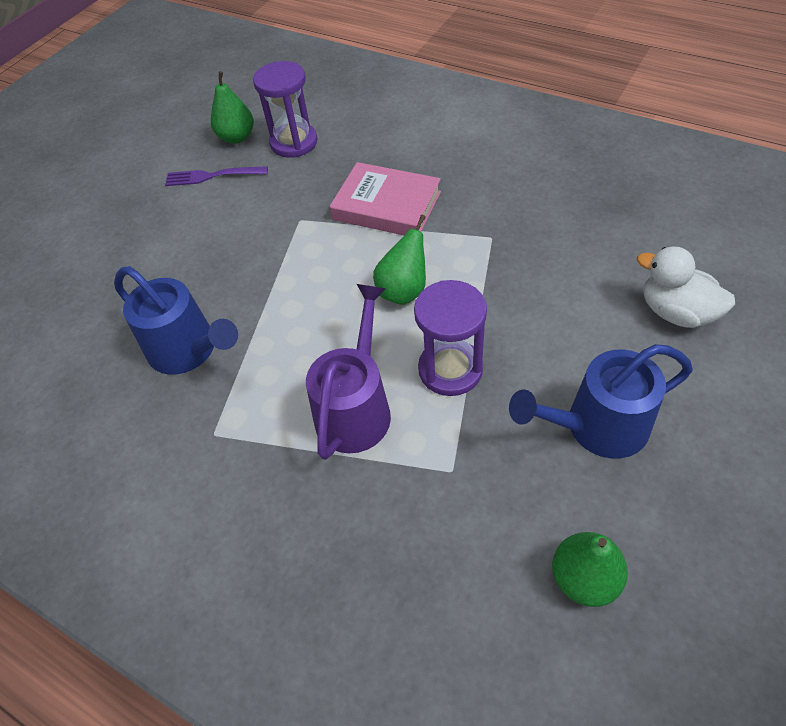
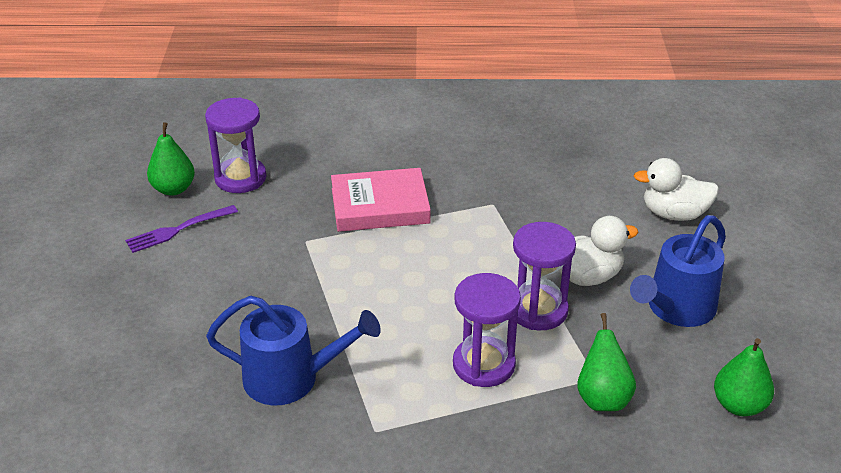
camera: 35 degrees left, 15 degrees down
purple watering can [306,284,391,460] -> purple hourglass [453,273,521,387]
green pear [373,215,426,305] -> green pear moved to [577,313,636,411]
none -> white duck [559,216,639,286]

